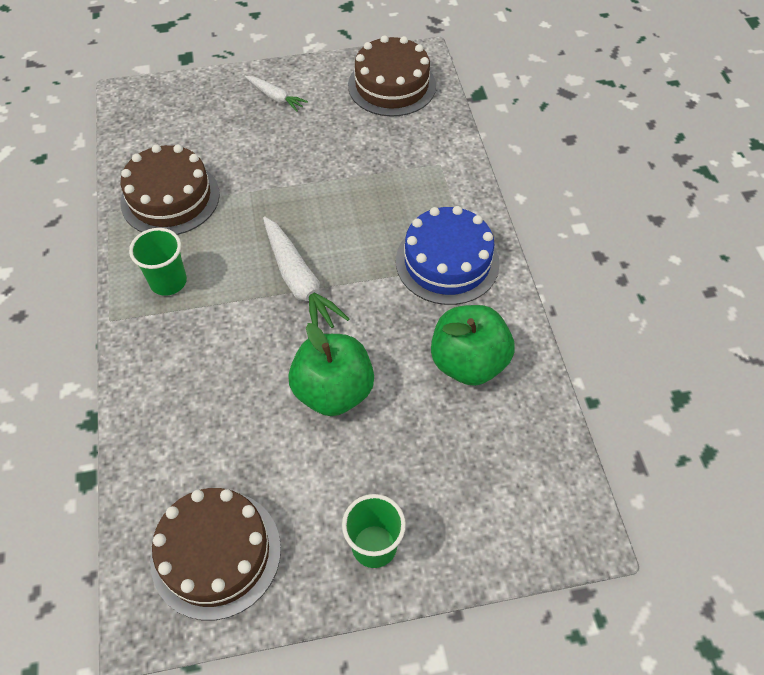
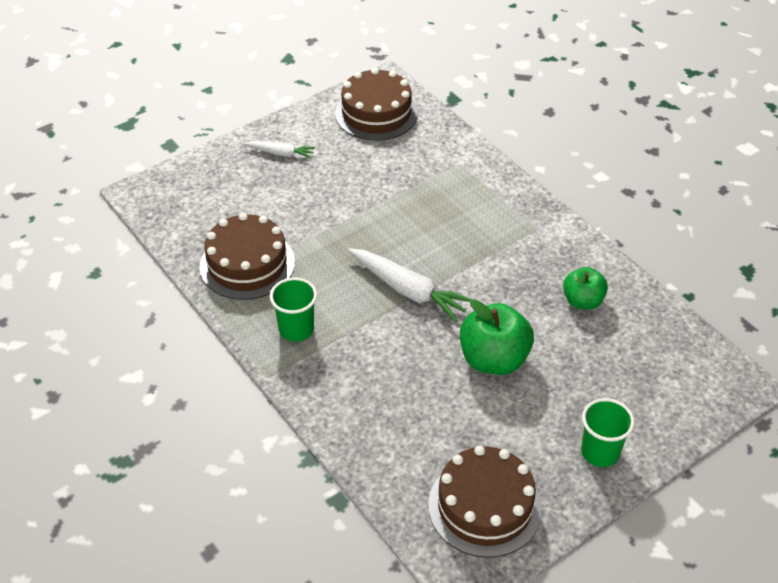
camera: 25 degrees left, 10 degrees down
blue cake [396,206,500,305] -> none
green apple [431,305,515,386] -> green apple [563,267,608,310], size x0.63

